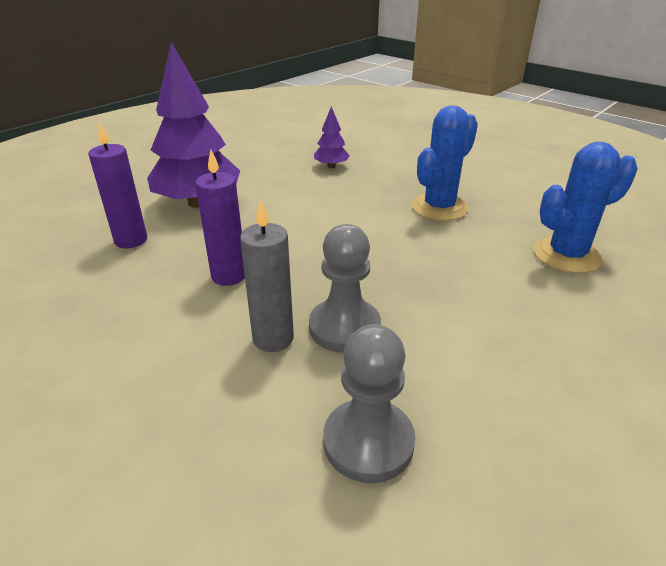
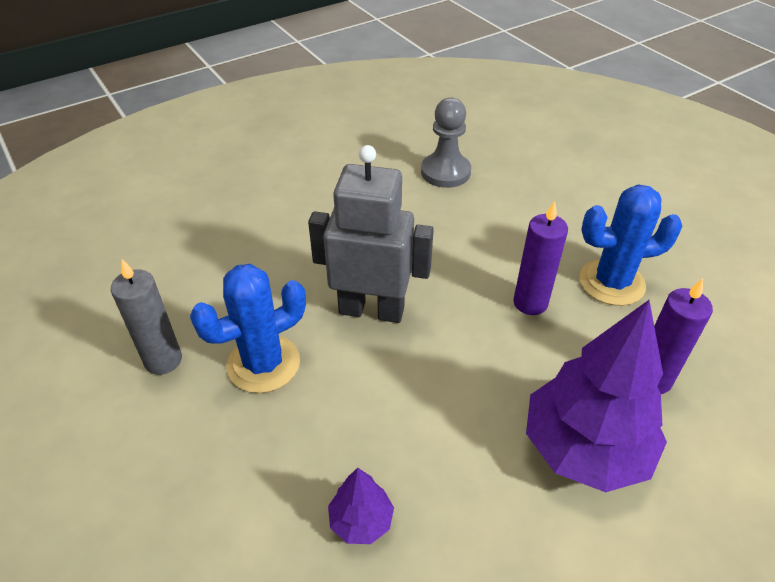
camera: 165 degrees left, 10 degrees up
grey candle [240,200,294,352] -> grey candle moved to [111,259,182,375]
grey pawn [309,224,381,353] -> none
blue cactus [534,142,638,273] -> blue cactus moved to [579,185,682,306]
none -> grey robot [308,145,434,323]

